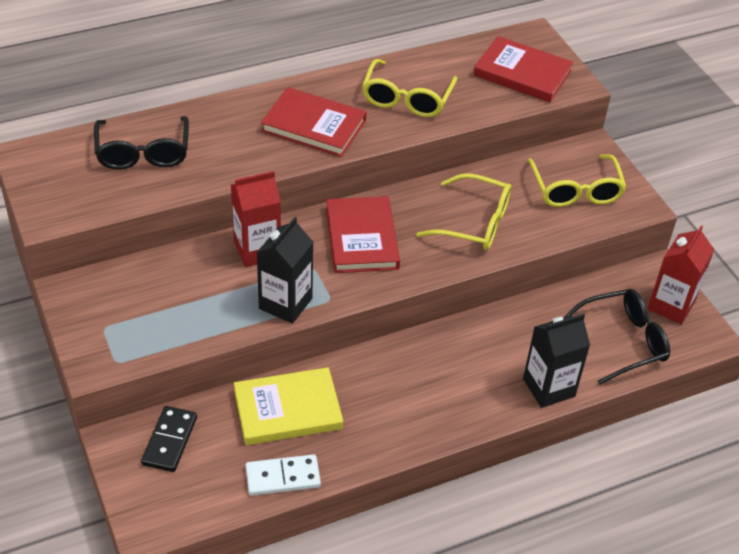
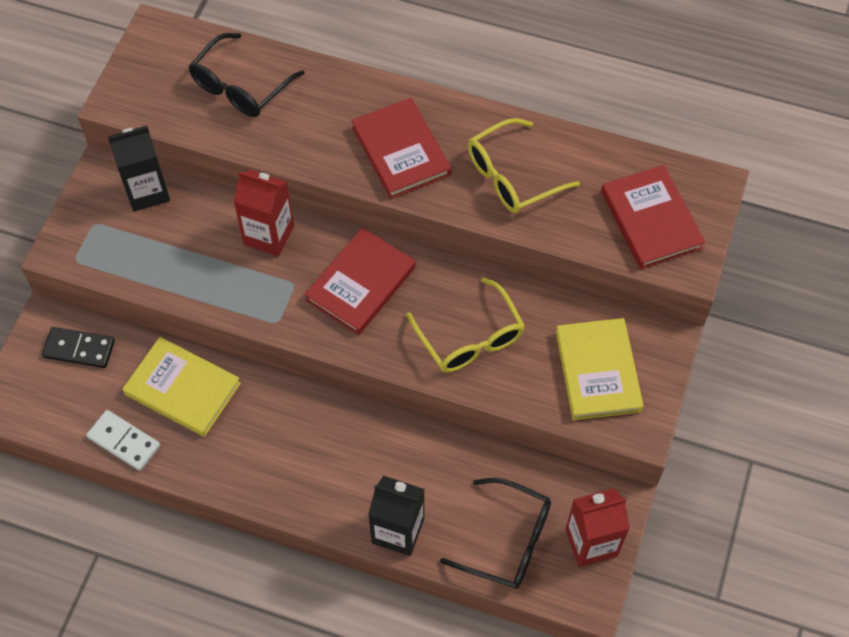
camera: 45 degrees right, 15 degrees up
black domino [141,406,197,472] -> black domino turned 45 degrees clockwise [42,327,115,368]
black carton [256,217,313,324] -> black carton moved to [108,126,170,212]
yellow glasses [527,154,626,207] -> yellow book [556,318,644,420]

